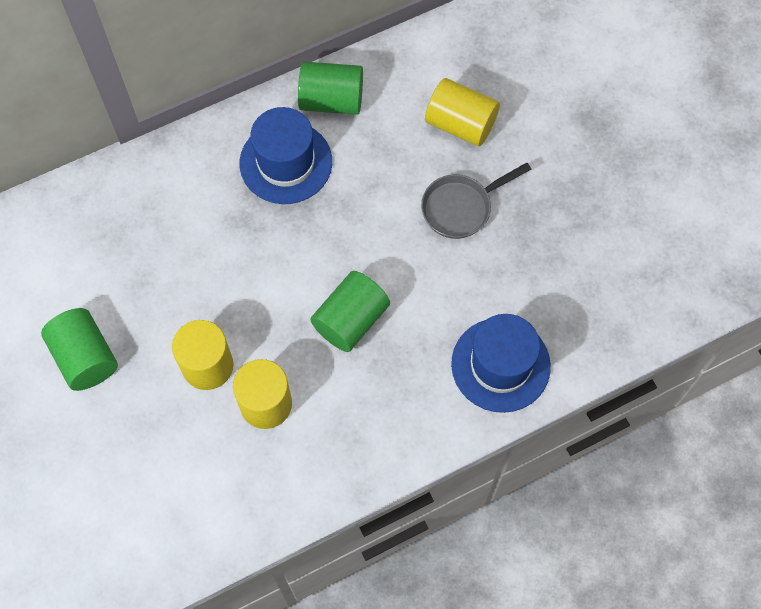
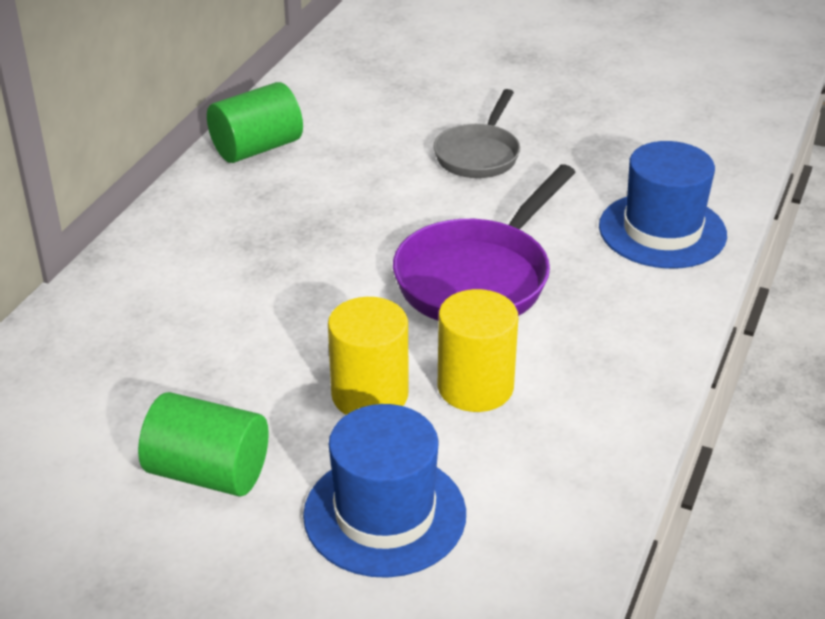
camera: 40 degrees left, 30 degrees down
blue hat [240,107,332,204] -> blue hat moved to [303,404,466,578]
green cylinder [310,271,390,352] -> purple pan [393,165,576,321]
yellow cylinder [425,78,500,146] -> none

